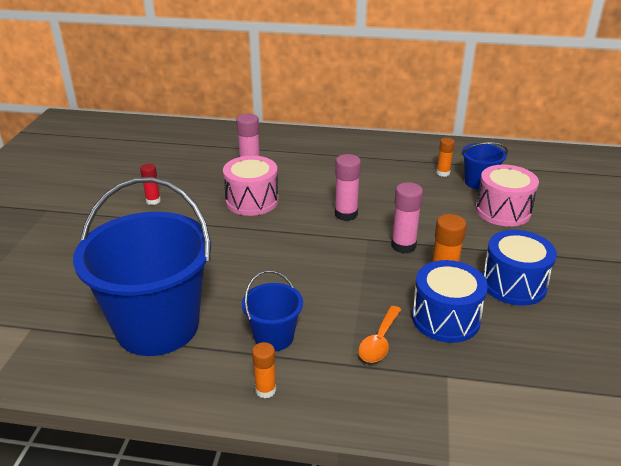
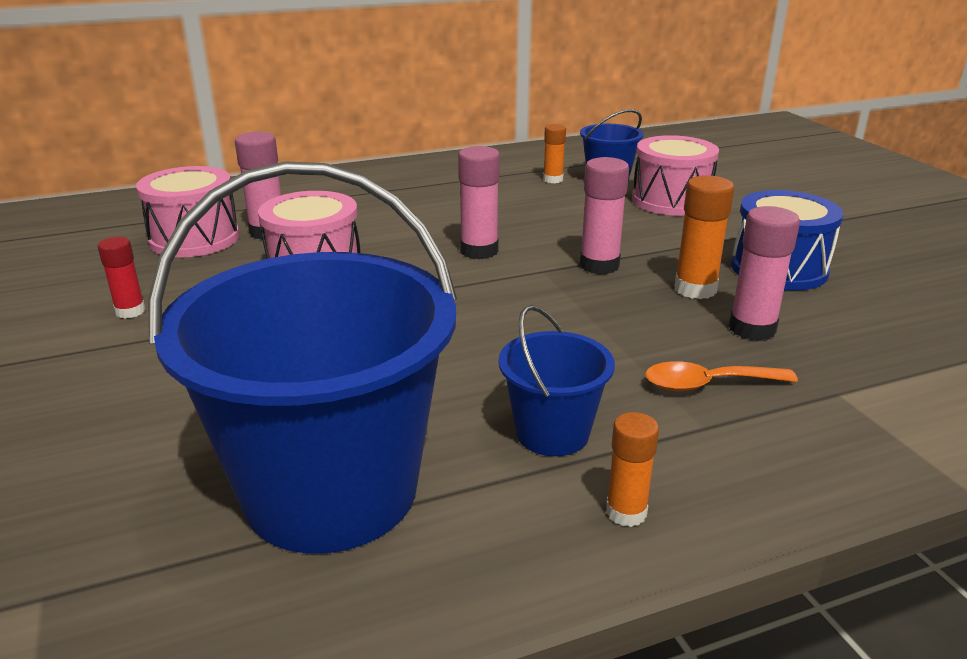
camera: 30 degrees left, 5 degrees down
orange spoon [358,306,401,363] -> orange spoon turned 90 degrees clockwise [645,361,798,391]
blue drum [412,260,488,343] -> pink glue stick [729,206,800,341]
none -> pink drum [136,166,239,257]

